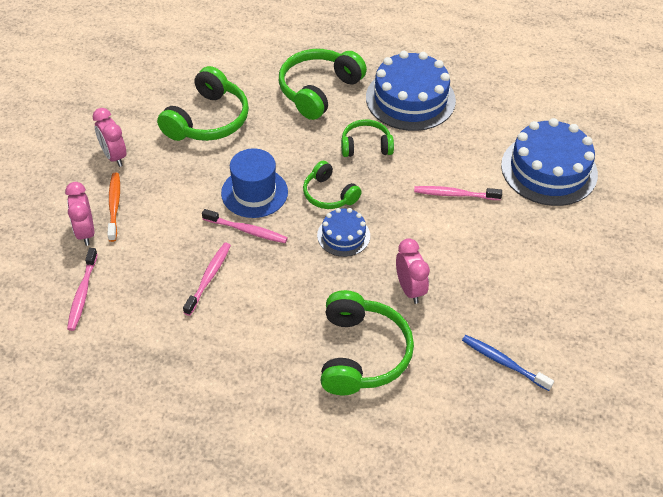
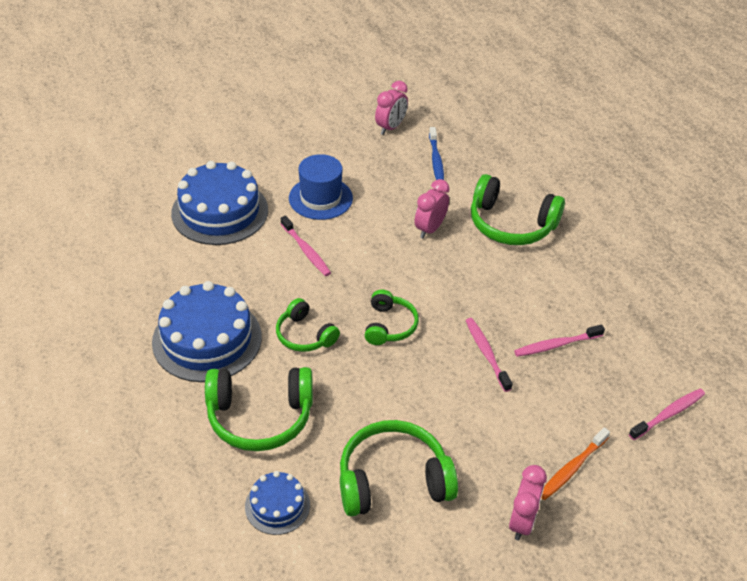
camera: 130 degrees left, 5 degrees down
pink clock [65,182,94,246] -> pink clock moved to [375,81,408,135]
blue hat [221,148,288,218] -> blue hat moved to [289,154,353,220]
blue cake [317,208,370,257] -> blue cake moved to [245,471,310,535]
green headphones [321,290,414,395] -> green headphones turned 120 degrees counterclockwise [471,174,565,245]

